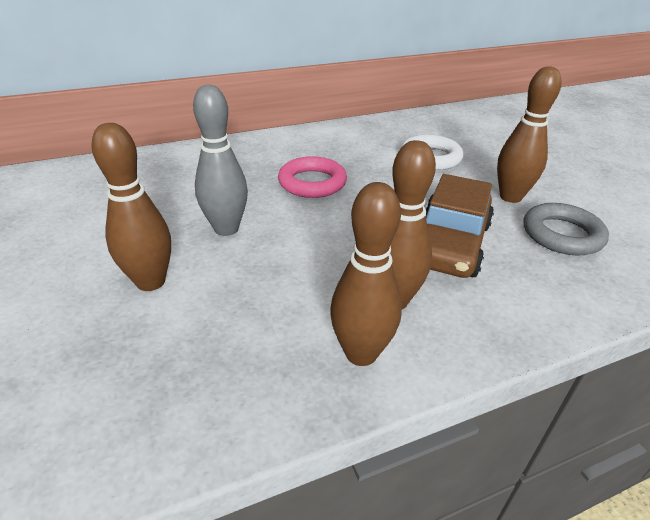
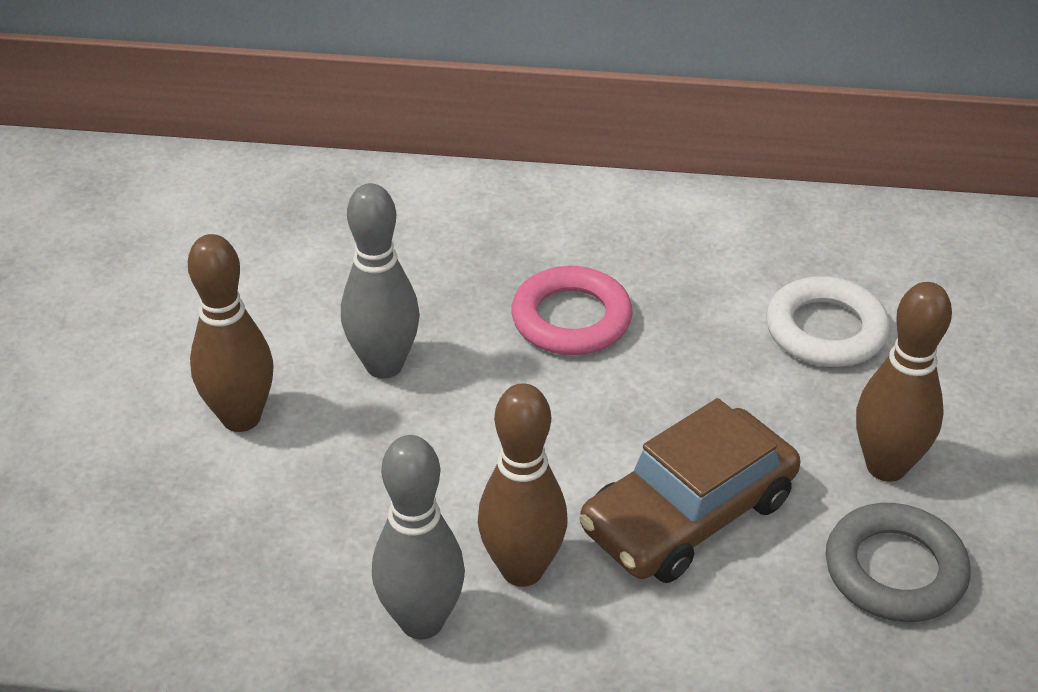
camera: 30 degrees right, 5 degrees up
brown bowling pin [330,182,402,366] -> grey bowling pin [372,435,465,640]

